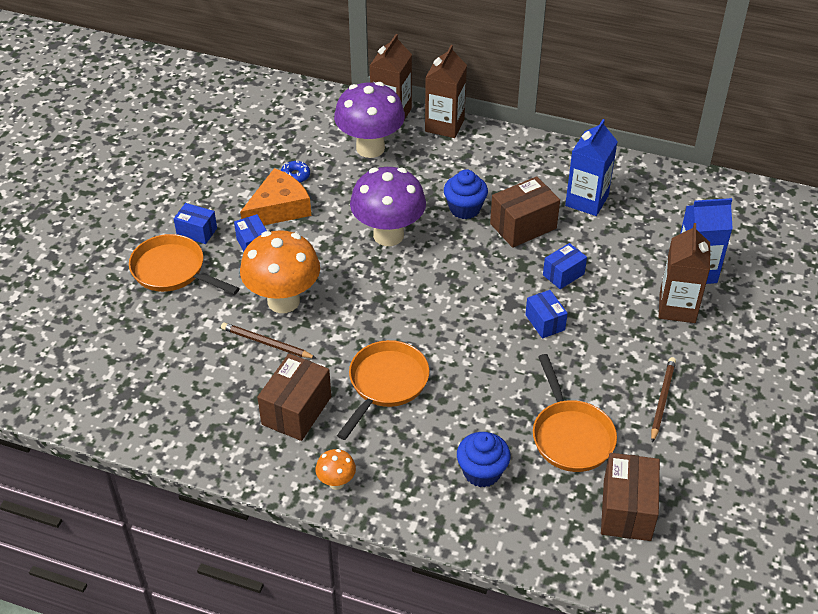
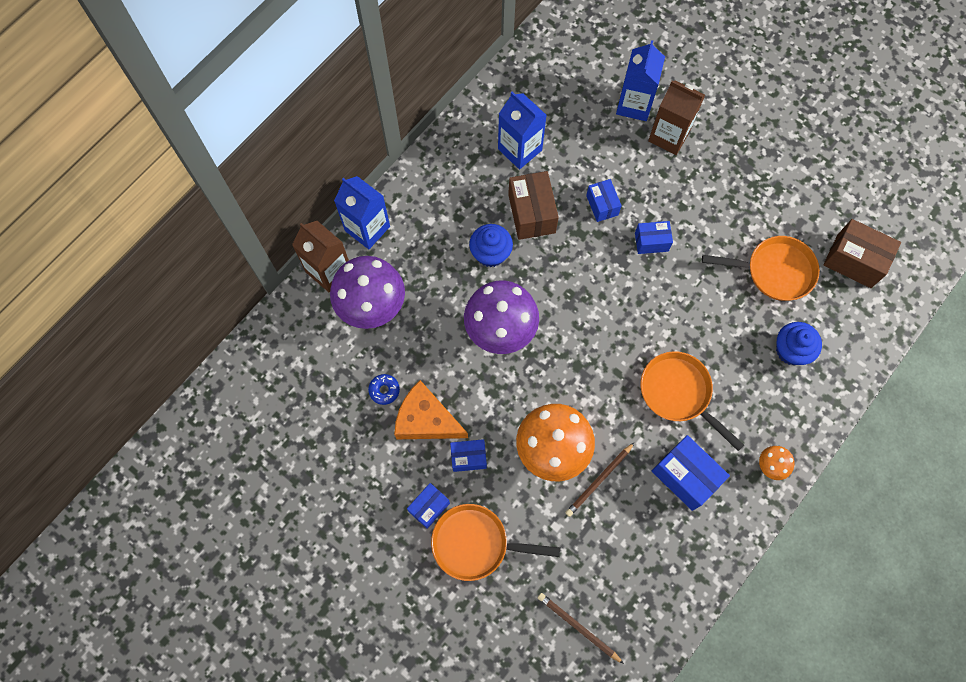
camera: 70 degrees left, 25 degrees up
orange pan [129,234,240,295] -> orange pan turned 45 degrees clockwise [431,504,560,581]
orange cheese [240,168,311,225] -> orange cheese turned 45 degrees counterclockwise [394,380,468,439]
brown box [257,353,331,441] -> blue box [652,435,730,511]
brown carton [425,45,467,138] -> blue carton [334,176,390,249]
brown pencil [651,357,676,443] -> brown pencil moved to [538,593,624,664]

